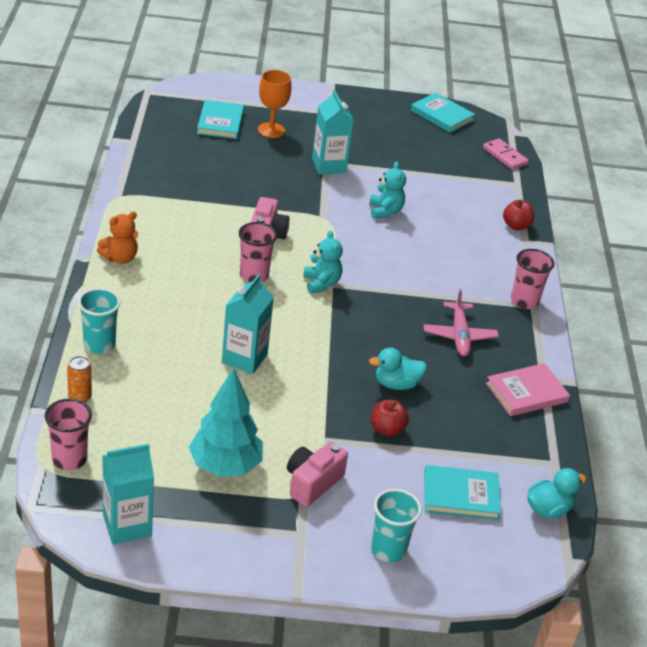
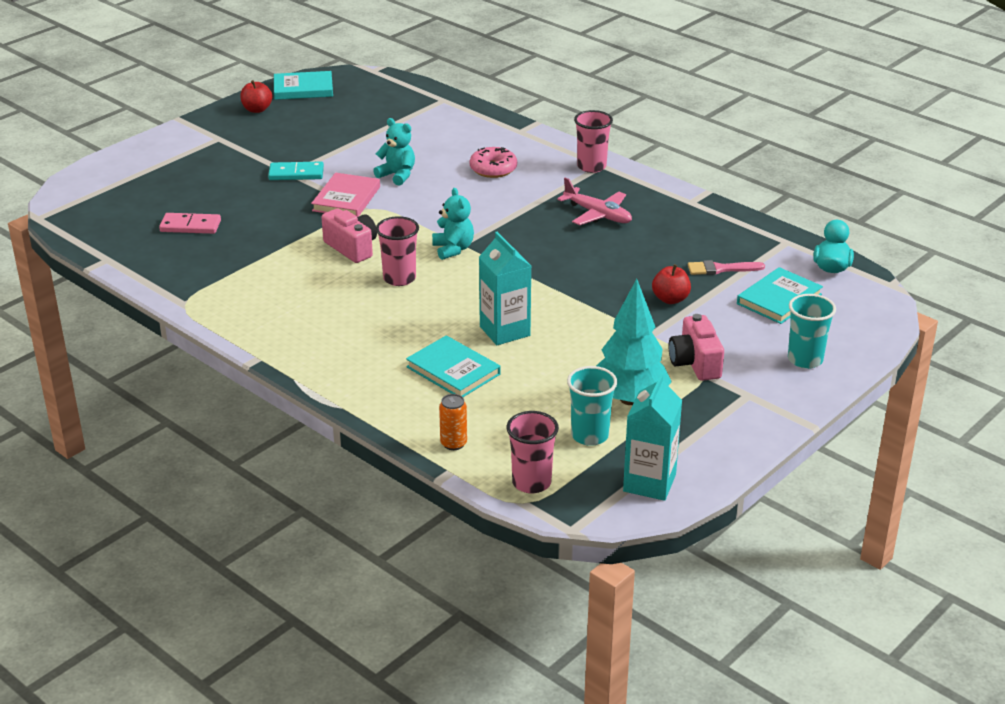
camera: 45 degrees left, 5 degrees down
turquoise cup [78,288,121,354] -> turquoise cup moved to [567,366,617,446]
orange teddy bear [97,211,138,264] -> none
turquoise book [197,100,244,139] -> turquoise book moved to [406,335,501,397]
orange goblet [258,70,291,138] -> none
turquoise teddy bear [303,230,343,294] -> turquoise teddy bear turned 45 degrees clockwise [432,188,474,260]
turquoise carton [312,90,354,175] -> turquoise domino [268,162,324,180]
turquoise duck [369,347,427,390] -> none
pink domino [483,139,529,170] -> pink domino moved to [159,213,221,234]
pink book [486,363,570,416] -> pink book moved to [311,173,380,217]
red apple [503,199,534,230] -> red apple moved to [240,80,272,113]
none -> pink donut [470,147,517,178]
none -> pink brush [688,260,765,275]

